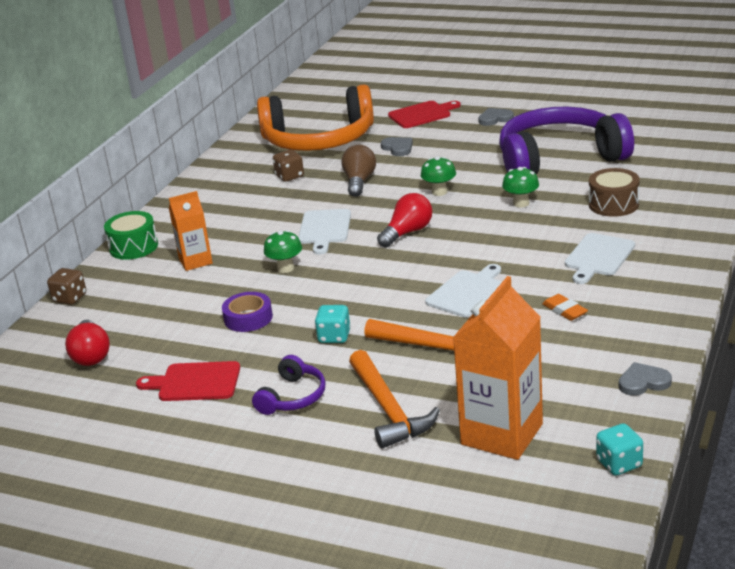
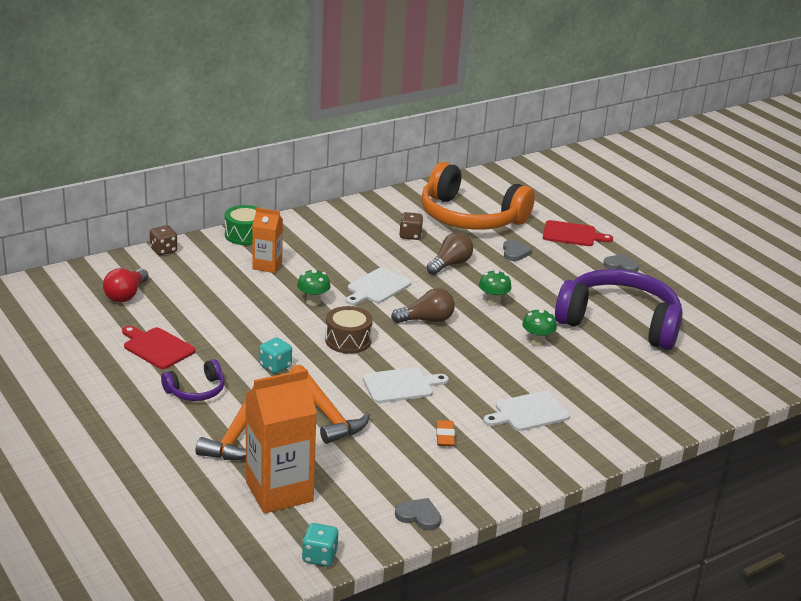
camera: 30 degrees right, 0 degrees up
purple tape [222,292,273,332] -> none
red light bulb [377,193,432,248] -> brown light bulb [391,288,455,323]
brown drum [589,168,640,217] -> brown drum moved to [325,306,373,354]

